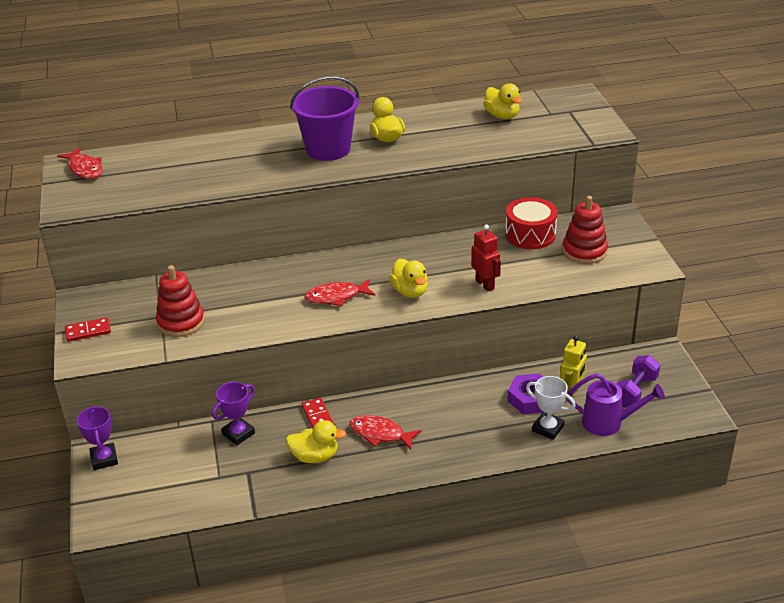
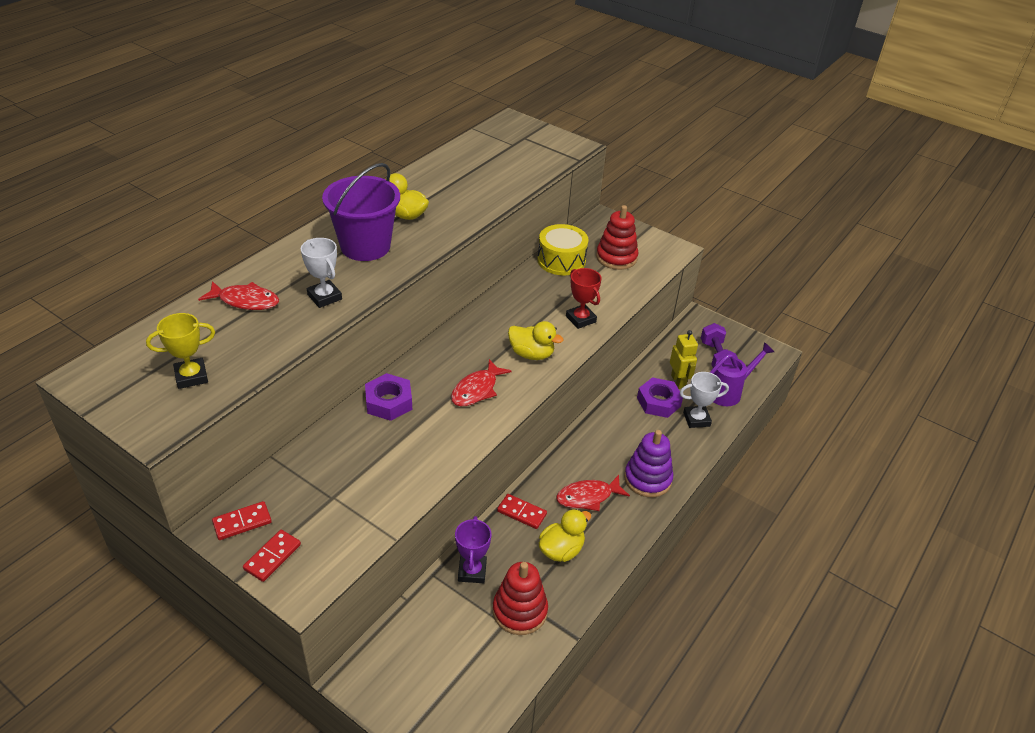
camera: 45 degrees left, 5 degrees up
red fish [57,147,102,179] -> red fish moved to [198,281,279,310]
purple trophy [77,406,118,470] -> none
red stacking toy [156,265,205,337] -> red stacking toy moved to [493,562,548,635]
red robot [471,224,501,292] -> red trophy [566,268,602,329]
yellow duck [483,83,522,119] -> none
red drum [505,197,557,249] -> yellow drum [537,224,589,275]
none -> yellow trophy [146,313,215,389]
none -> red domino [212,501,272,540]
none -> white trophy [301,238,342,308]
none -> purple nut [365,373,412,421]
none -> purple stacking toy [624,430,673,497]

